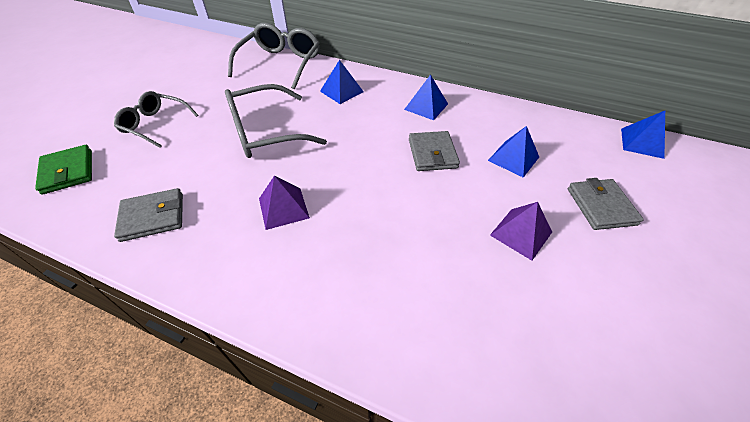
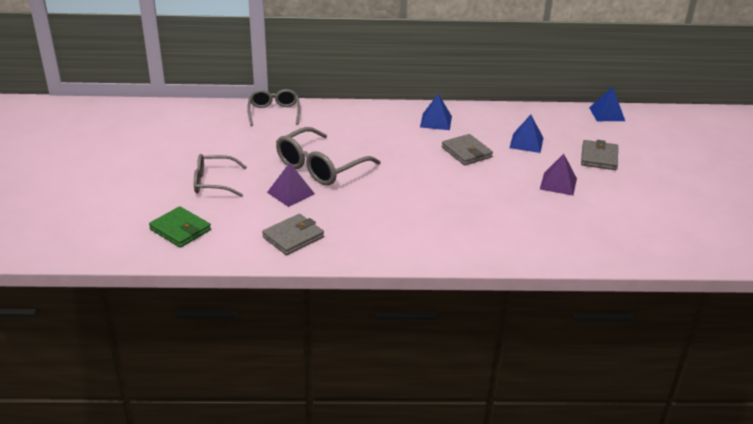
camera: 25 degrees left, 15 degrees down
grey glasses [228,23,320,89] -> grey glasses [247,89,300,126], size x0.65
purple pyramid [259,176,310,230] -> purple pyramid moved to [267,163,315,207]
blue pyramid [320,60,364,104] -> none
grey wallet [568,178,644,230] -> grey wallet turned 45 degrees clockwise [581,140,618,170]

